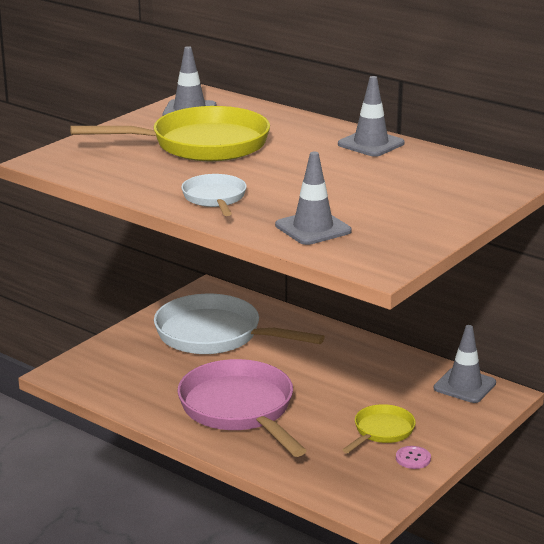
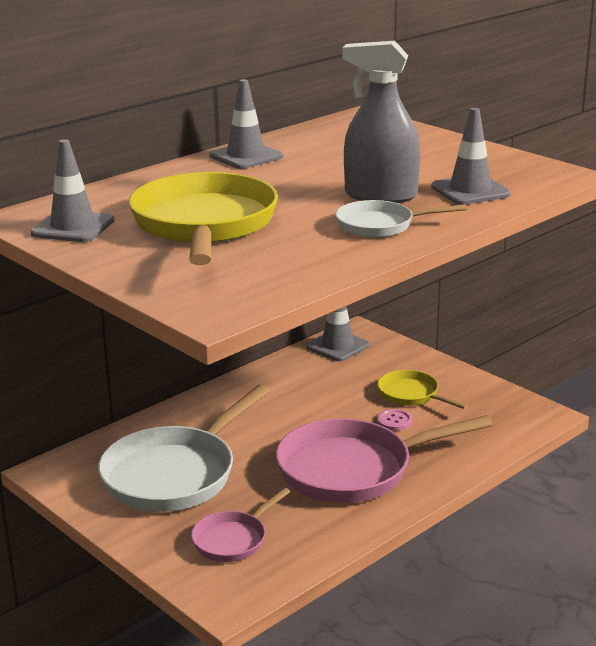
camera: 80 degrees left, 0 degrees up
pink button [396,446,431,469] -> pink button moved to [377,409,412,431]
none -> pink pan [191,488,290,562]
none -> grey spray bottle [343,41,420,203]

